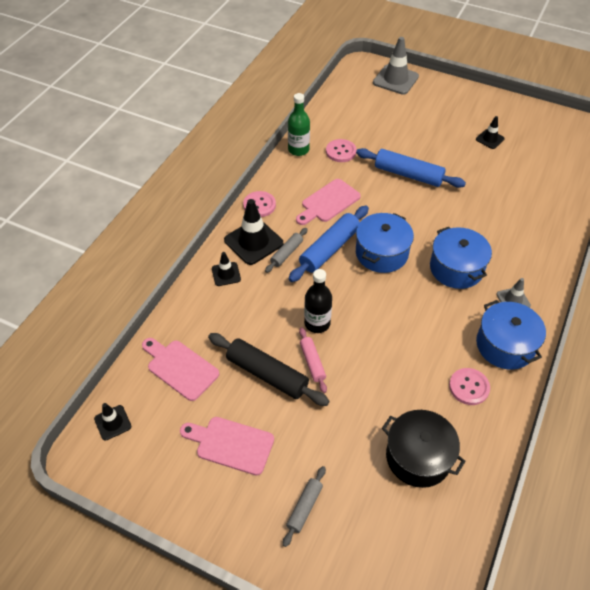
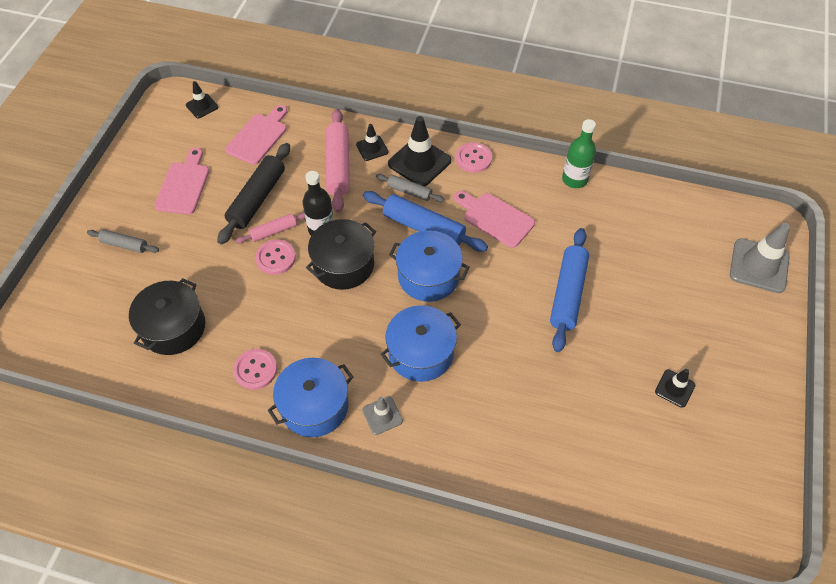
camera: 80 degrees right, 5 degrees up
pink button [326,139,356,162] -> pink button moved to [255,240,296,275]
none -> black pot [306,219,376,290]
none -> pink rolling pin [326,109,350,213]

